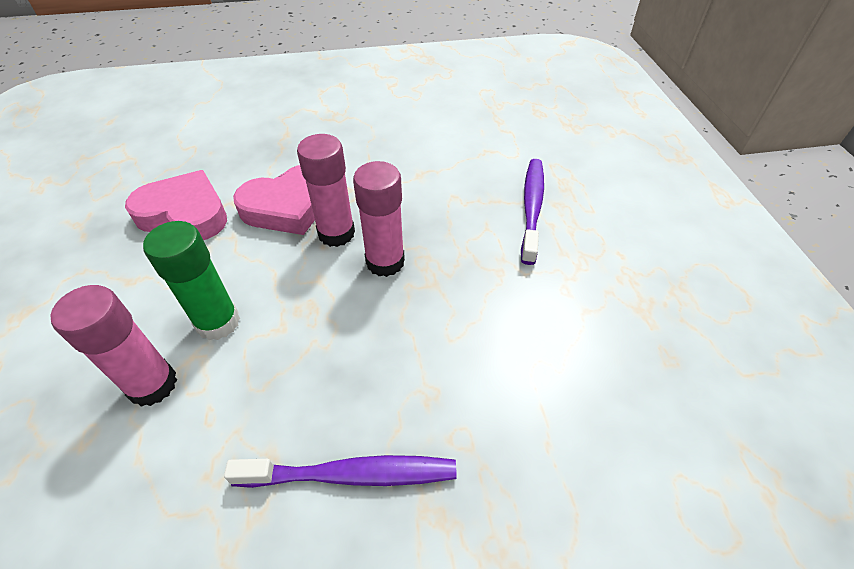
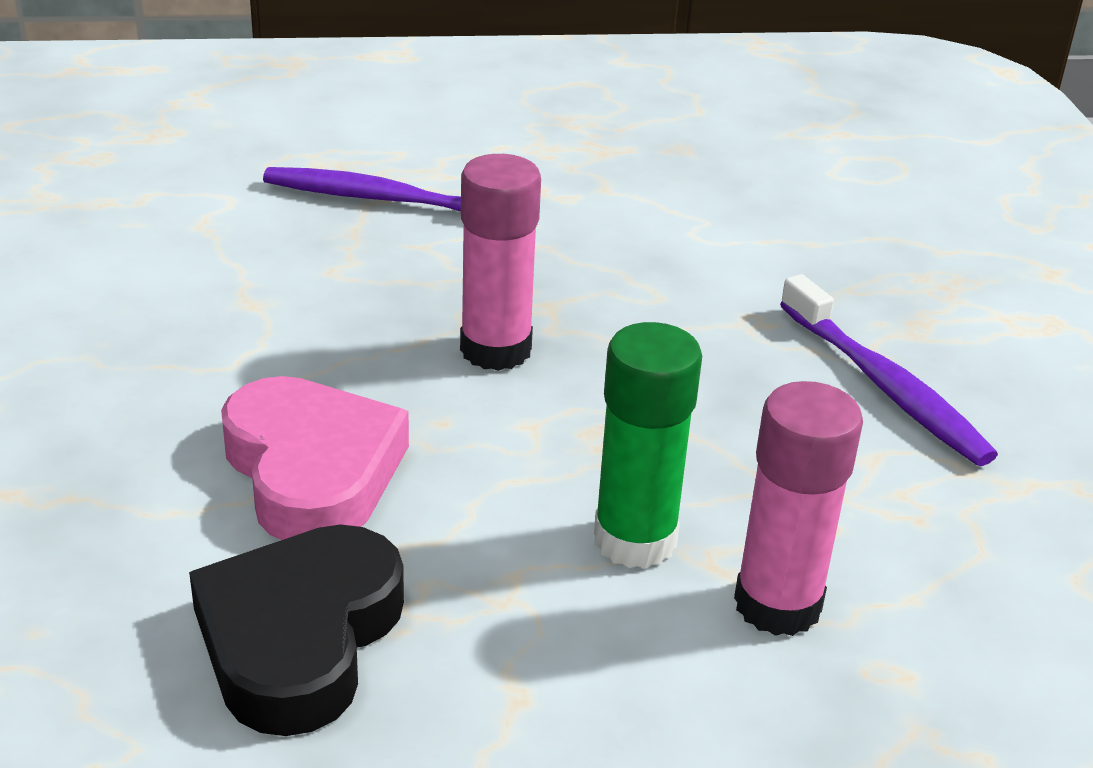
camera: 90 degrees left, 15 degrees down
pink heart [125,170,227,240] -> black heart [189,525,404,736]
purple toothbrush [224,455,457,488] -> purple toothbrush turned 150 degrees clockwise [780,274,998,466]
pink glue stick [297,134,355,247] -> none

